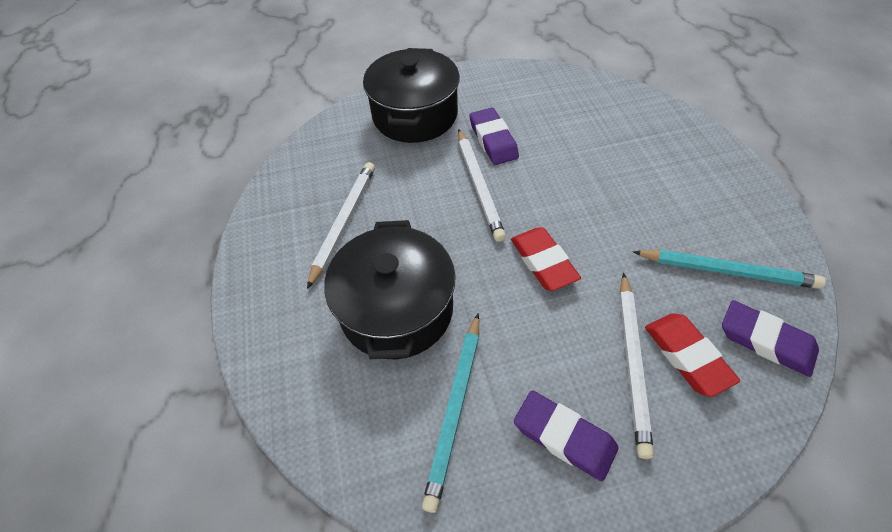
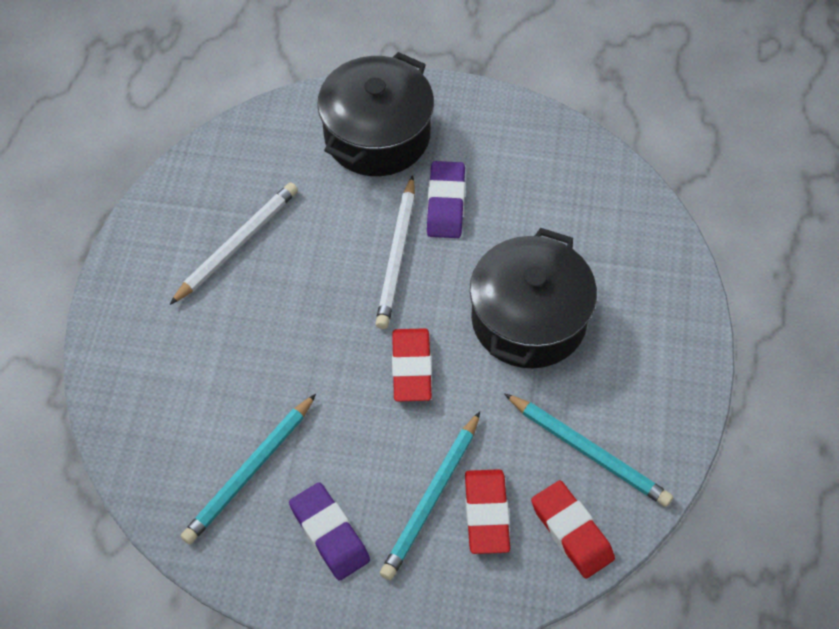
camera: 20 degrees right, 5 degrees up
black pot [324,220,456,359] -> black pot moved to [470,228,597,368]
white pencil [619,273,654,459] -> turquoise pencil [380,411,480,580]
purple eraser [722,300,819,377] -> red eraser [531,480,615,579]

